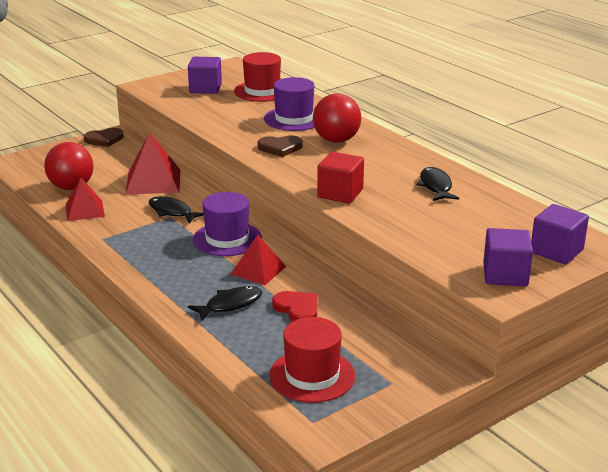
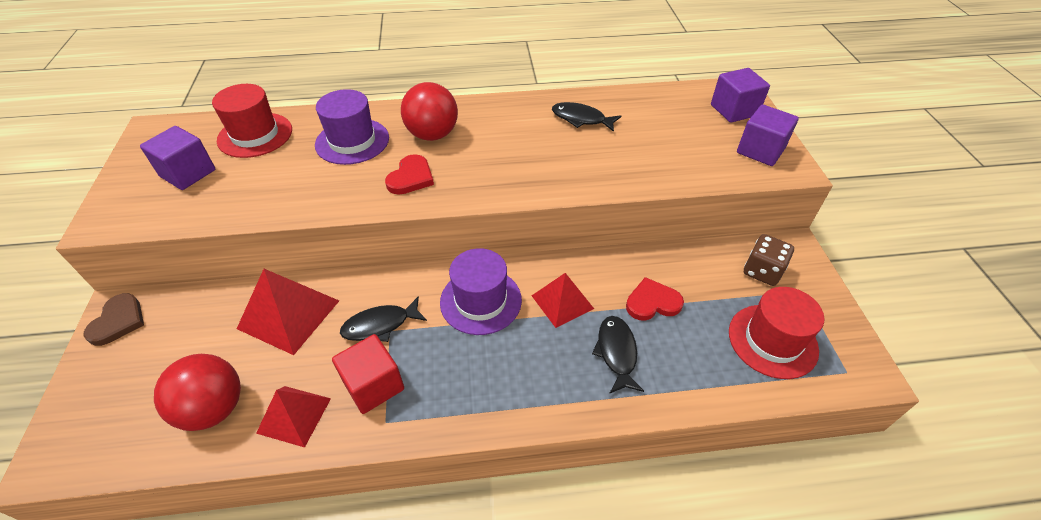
camera: 60 degrees left, 20 degrees up
brown heart [258,135,303,157] -> red heart [385,154,434,195]
red cube [317,152,364,203] -> red cube moved to [332,334,404,414]
none -> brown dice [744,234,794,286]

